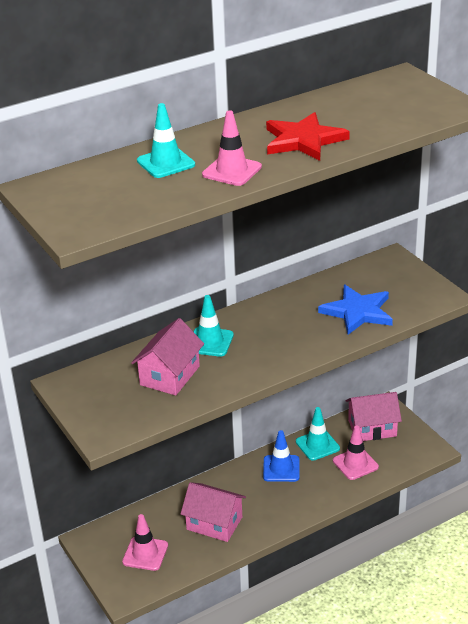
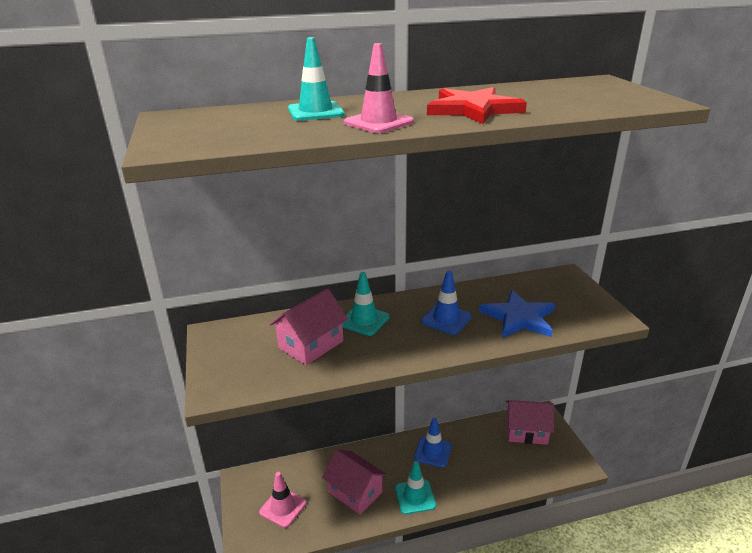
camera: 15 degrees right, 5 degrees down
turquoise traffic cone [296,407,340,461] -> turquoise traffic cone moved to [395,461,436,514]
pink traffic cone [333,425,379,480] -> none
none -> blue traffic cone [421,270,472,335]

